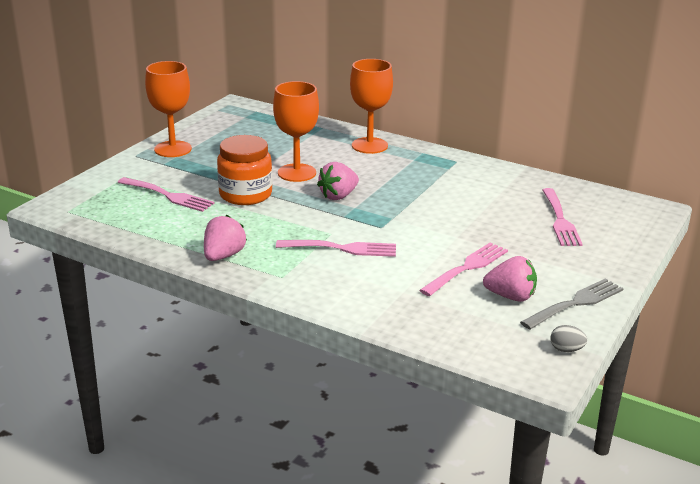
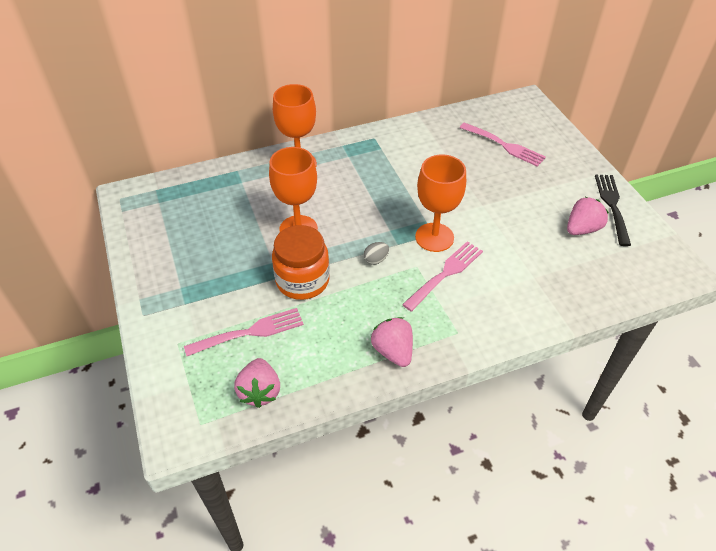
camera: 50 degrees left, 20 degrees up
orange goblet [145,61,192,157] -> orange goblet moved to [415,155,466,252]
pink strawberry [317,162,359,200] -> pink strawberry moved to [234,358,280,408]
pink fork [419,242,508,296] -> none
grey fork [520,278,624,329] -> black fork [595,175,631,246]
grey egg [550,325,587,352] -> grey egg moved to [363,242,389,265]

